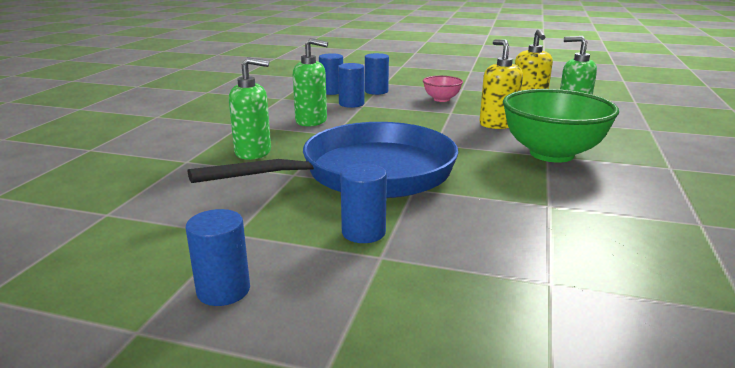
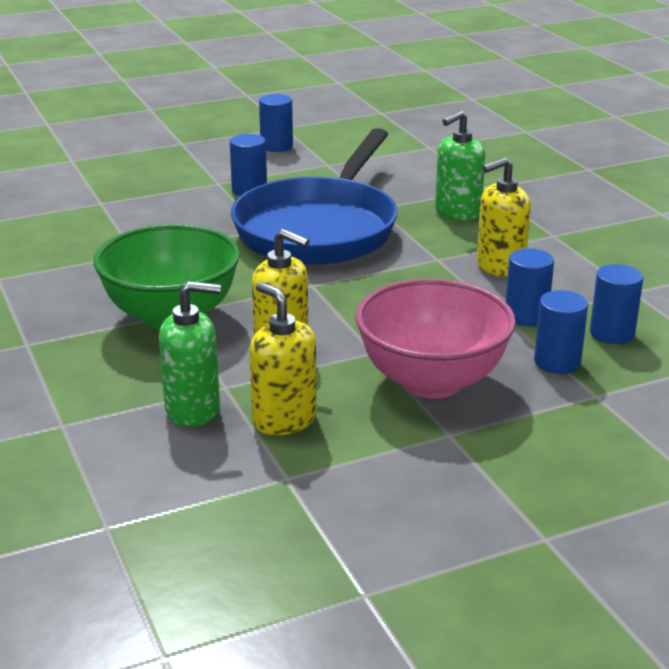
camera: 140 degrees right, 5 degrees up
green soap dispenser [293,38,328,127] -> yellow soap dispenser [477,157,531,277]
pink bowl [423,76,463,102] -> pink bowl [355,279,516,399], size x2.04

